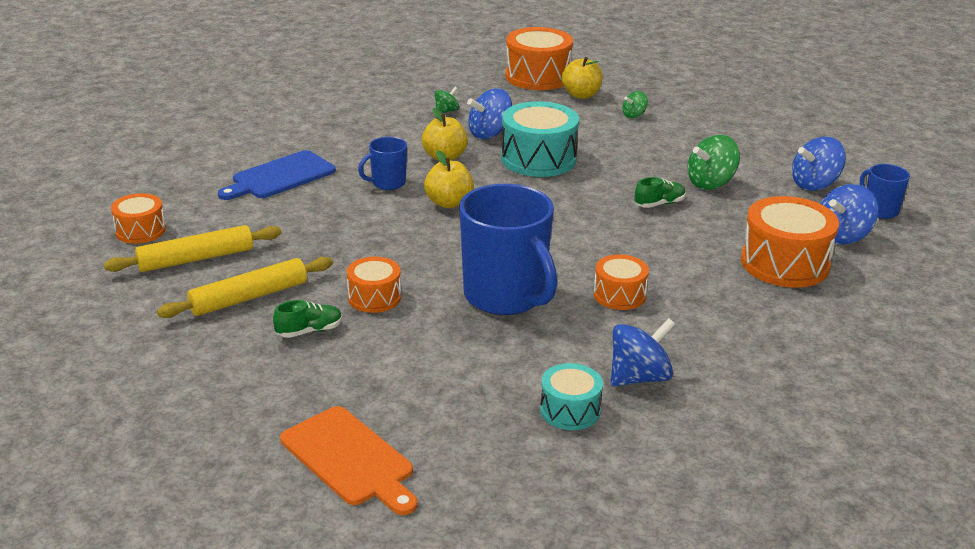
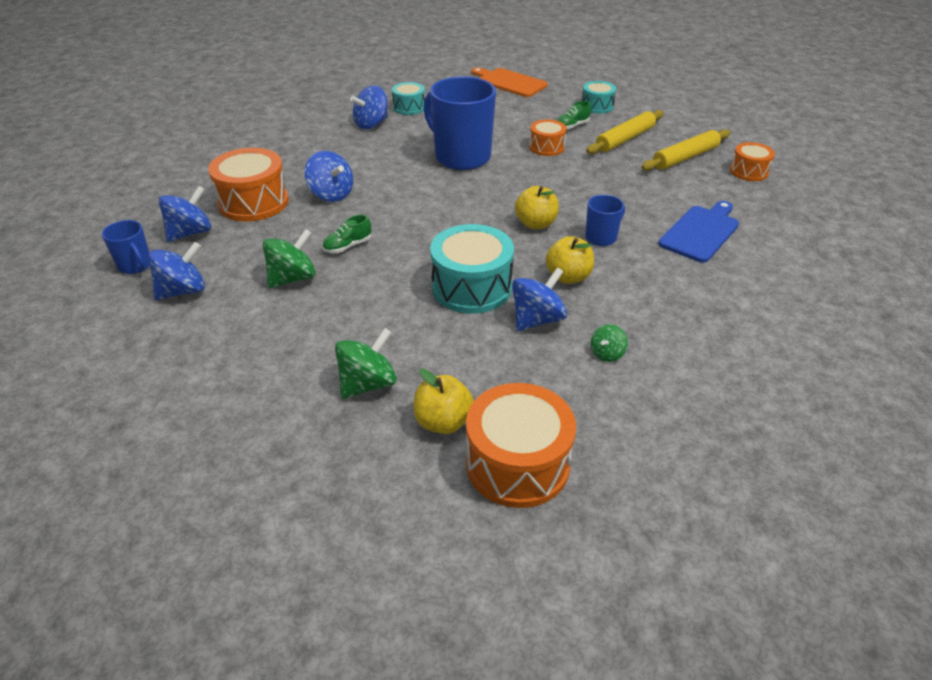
camera: 170 degrees right, 10 degrees up
orange drum [593,254,649,310] -> none
green spinning top [622,91,648,118] -> green spinning top [335,328,397,399], size x1.80
none -> blue spinning top [305,151,353,202]
none -> turquoise drum [582,81,616,114]

